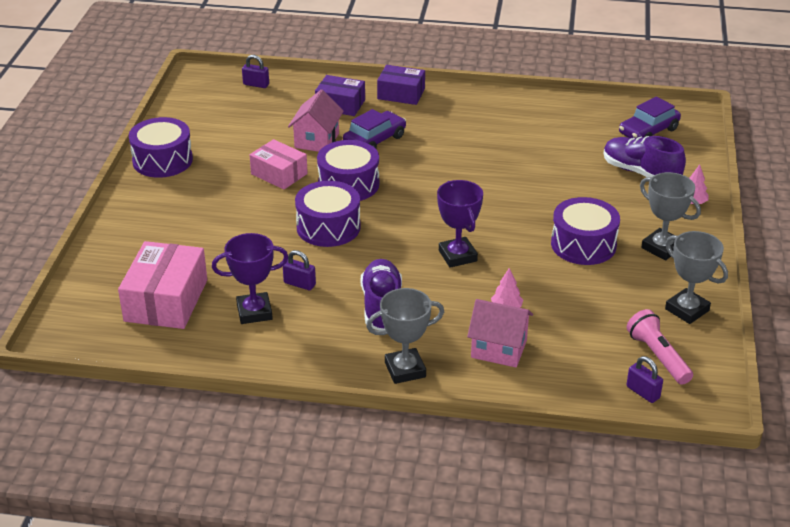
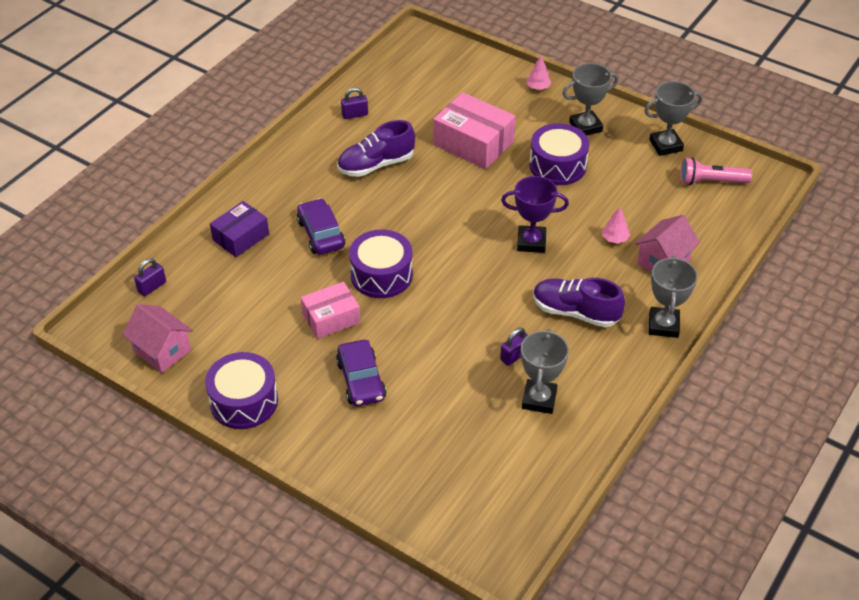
camera: 65 degrees left, 10 degrees up
pink box [118,241,207,329] -> pink box moved to [433,92,516,169]
purple trophy [212,233,289,324] -> grey trophy [521,329,569,414]
pink house [288,90,344,152] -> pink house moved to [123,304,193,373]
purple drum [295,181,361,247] -> none
purple box [377,65,425,105] -> none
purple shoe [604,136,686,177] -> purple shoe moved to [337,120,415,177]
purple car [619,97,681,139] -> purple car moved to [336,340,386,406]
purple padlock [626,356,663,403] -> purple padlock moved to [341,88,368,119]

